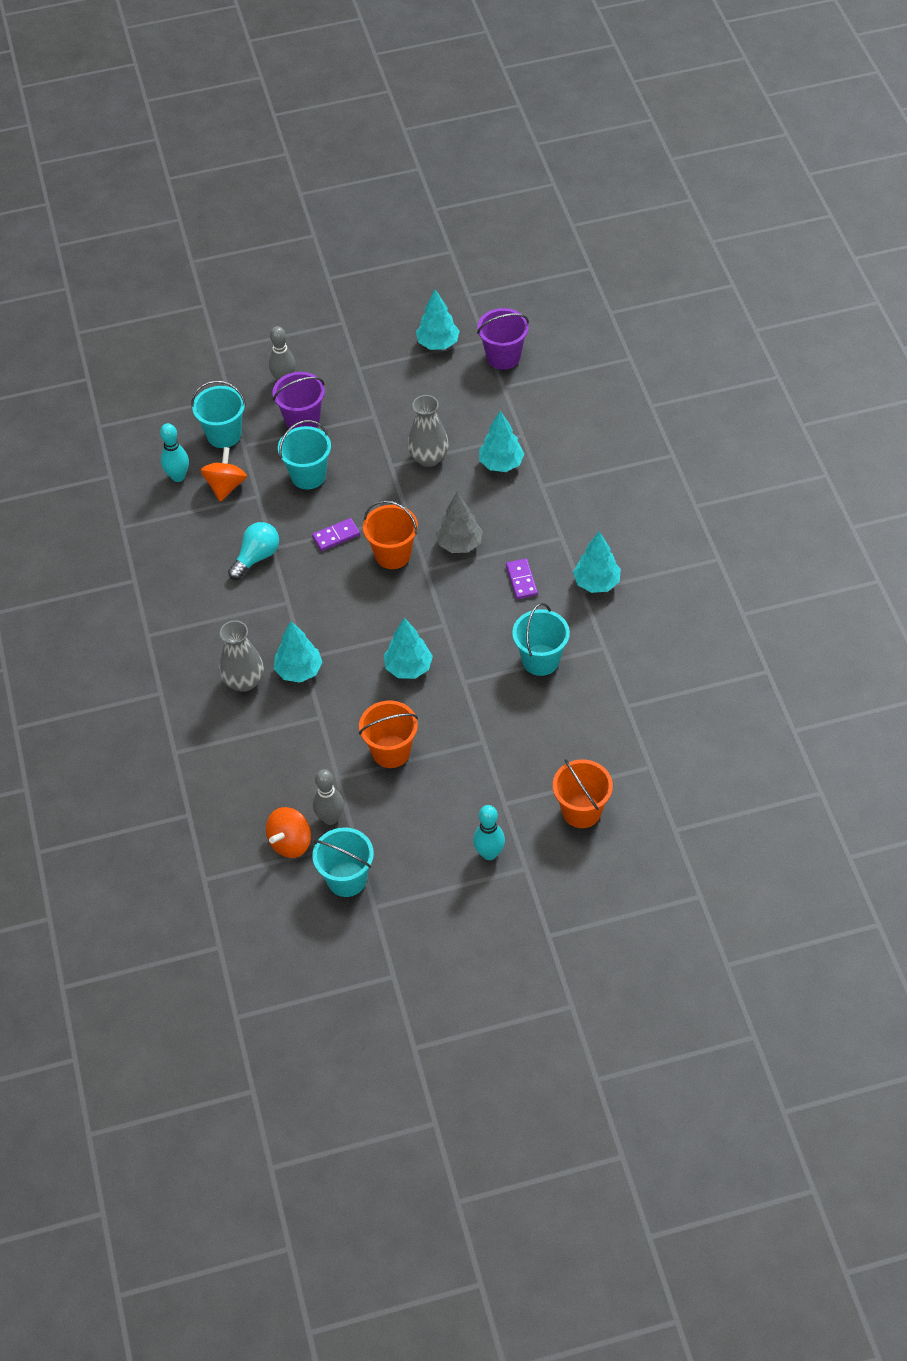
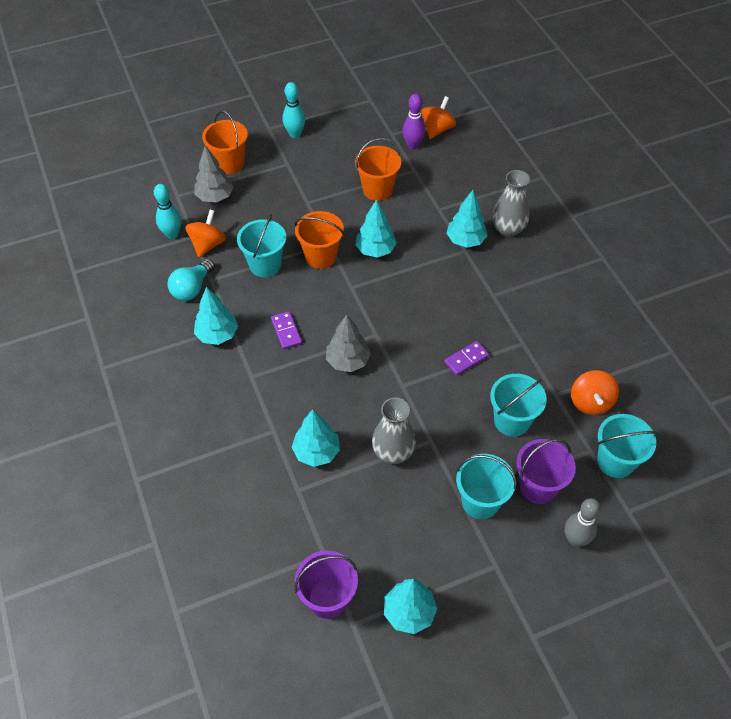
camera: 170 degrees right, 0 degrees up
turquoise bowling pin [160,423,189,482] -> turquoise bowling pin moved to [154,184,181,239]
turquoise light bulb [228,522,279,580] -> turquoise light bulb moved to [167,259,215,301]
turquoise bucket [312,828,374,897] -> turquoise bucket moved to [456,454,517,519]
grey bowling pin [313,769,344,825] -> purple bowling pin [402,94,425,150]
orange bucket [363,500,418,569] -> orange bucket moved to [295,211,344,269]
none -> orange spinning top [185,210,226,257]
none -> grey tree [194,146,234,203]

